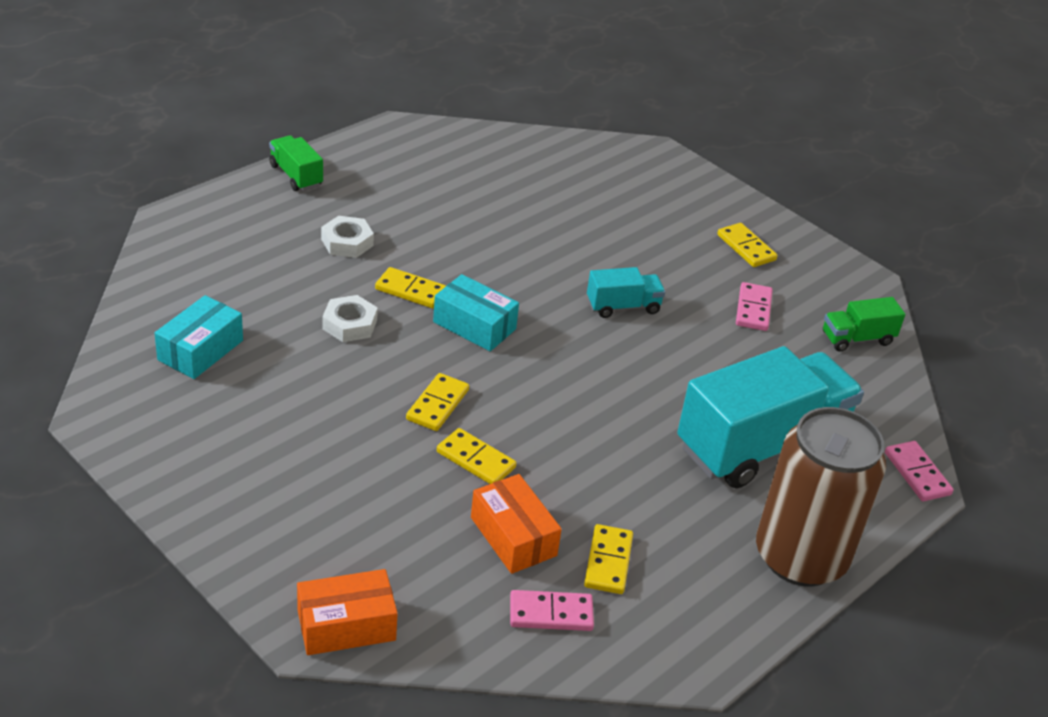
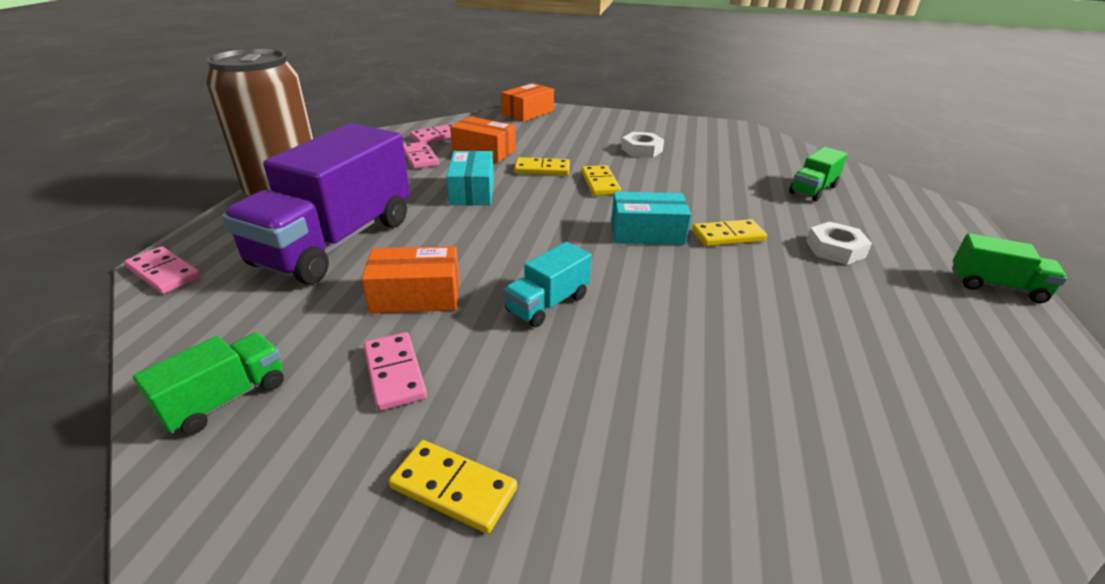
camera: 150 degrees right, 5 degrees down
turquoise box [155,295,243,379] -> turquoise box moved to [446,151,494,205]
white nut [322,295,378,342] -> white nut moved to [621,132,664,158]
yellow domino [584,524,633,594] -> pink domino [403,141,439,169]
turquoise truck [677,346,864,488] -> purple truck [222,123,410,284]
none -> orange box [362,246,459,313]
none -> green truck [789,147,848,201]

